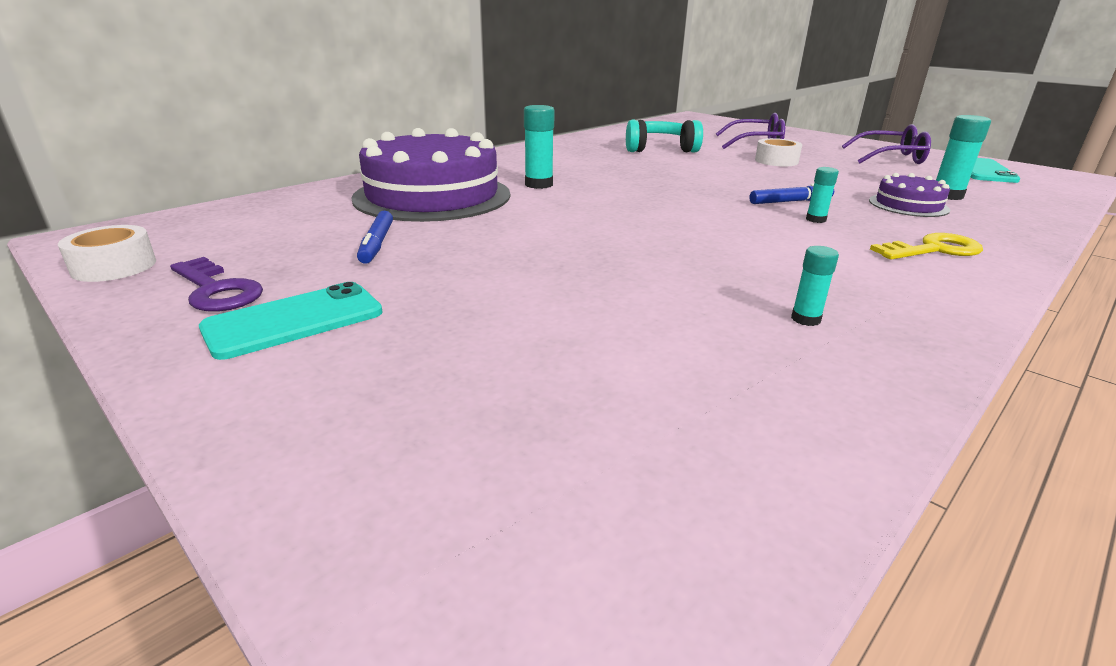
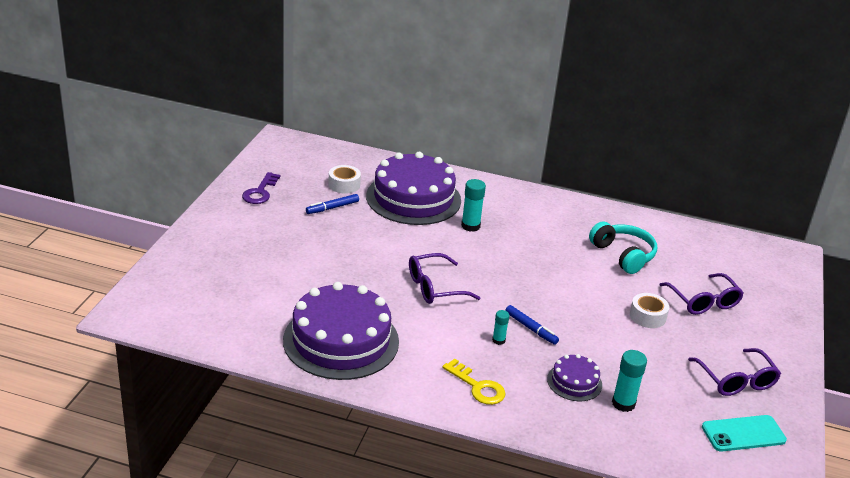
camera: 60 degrees right, 5 degrees up
white tape [58,225,156,282] -> white tape moved to [328,165,361,194]
turquoise phone [199,282,382,360] -> none
turquoise glue stick [791,246,839,326] -> purple cake [283,282,399,380]
none -> purple glasses [409,253,480,304]

